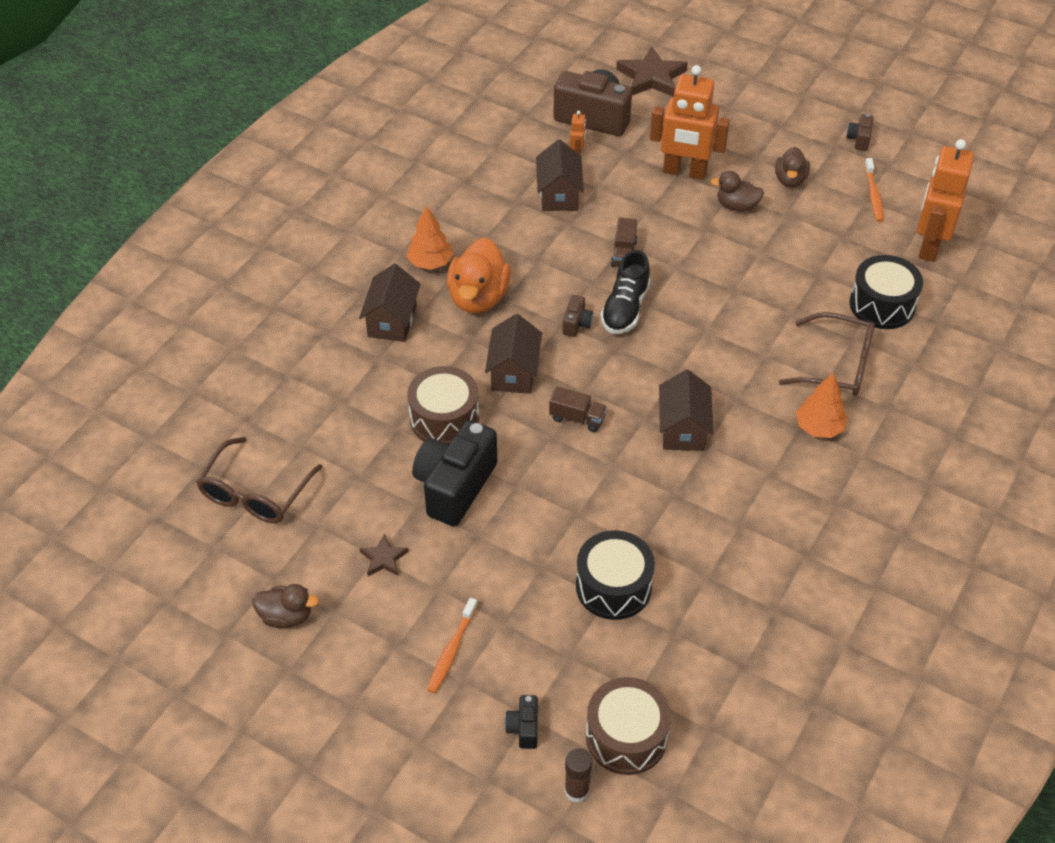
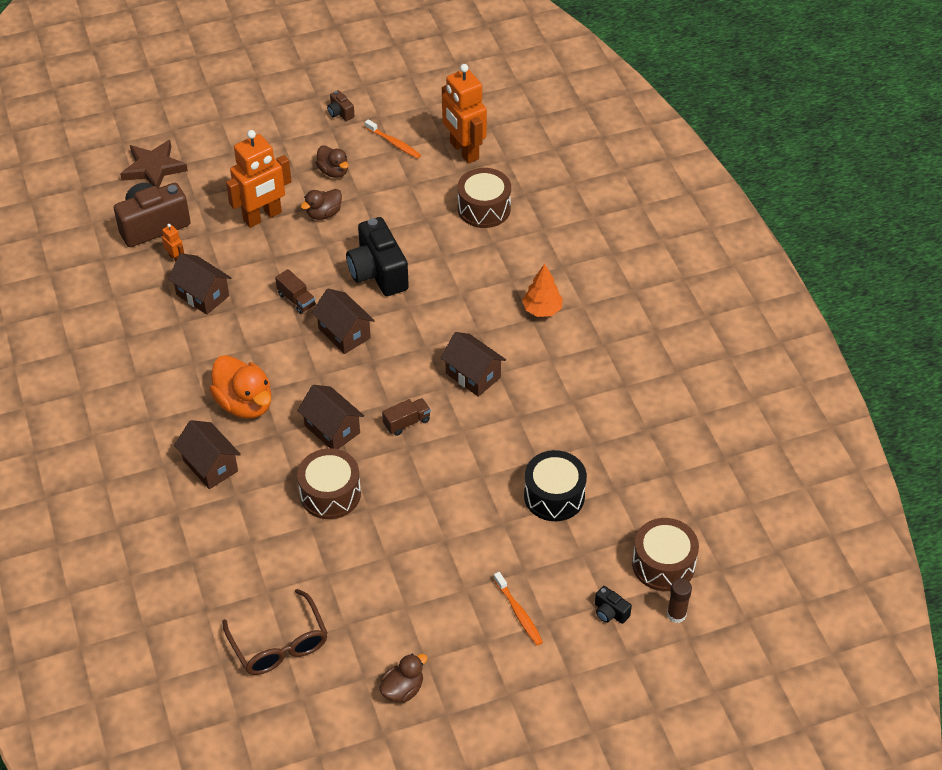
camera: 50 degrees left, 0 degrees up
brown star [359,534,409,576] -> none
orange tree [407,206,453,270] -> none
black camera [412,420,497,526] -> black camera moved to [346,217,409,296]
brown camera [562,295,593,337] -> none
black shoe [600,250,651,334] -> brown house [312,289,375,354]
brown glasses [779,312,875,396] -> none
black drum [849,255,923,329] -> brown drum [458,168,511,228]

